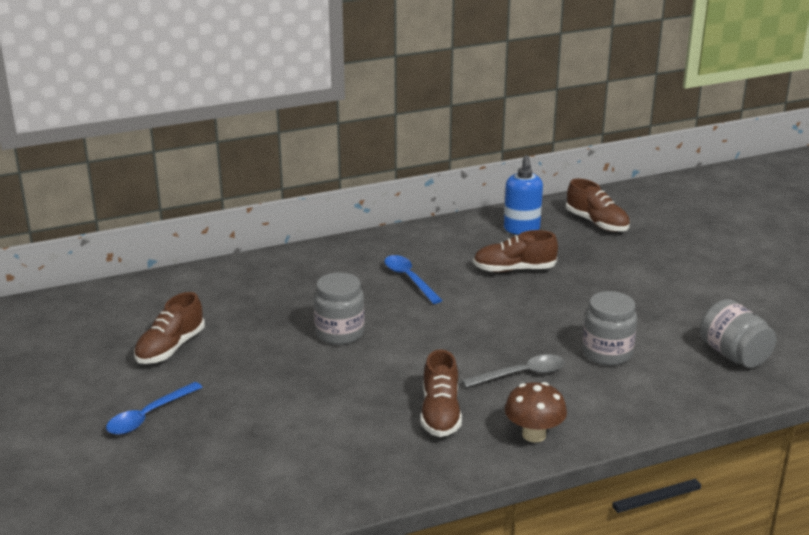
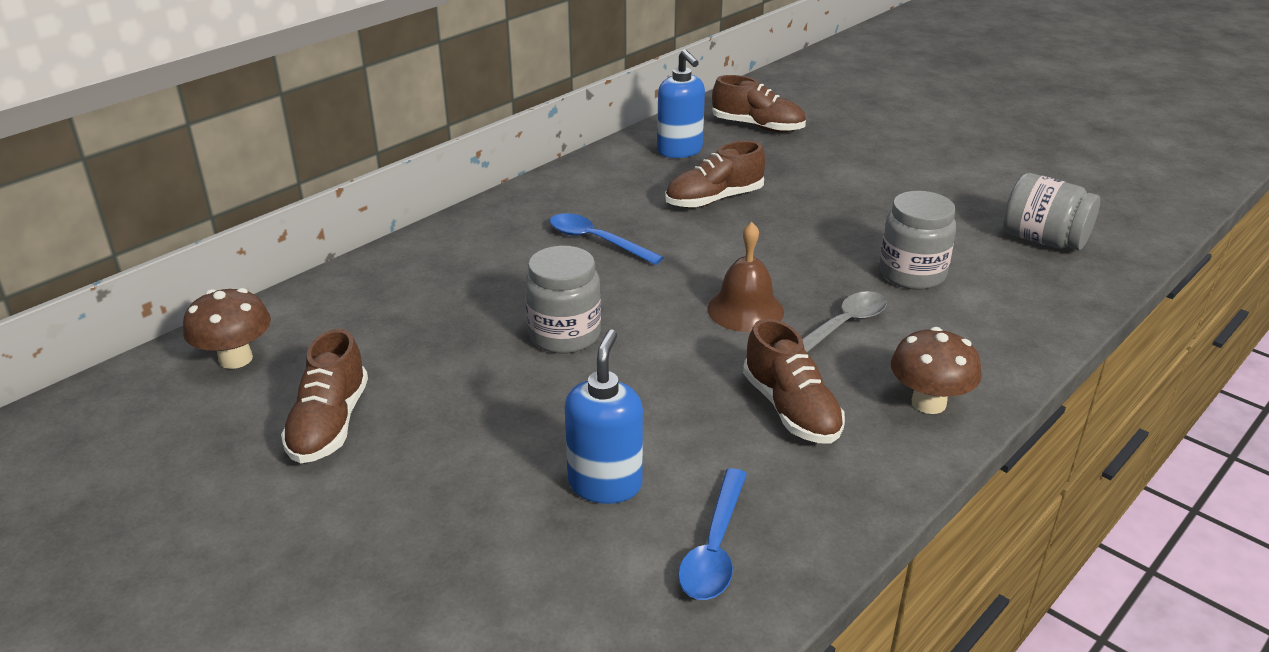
camera: 25 degrees left, 5 degrees up
blue spoon [106,382,202,435] -> blue spoon moved to [678,468,747,600]
none -> brown mushroom [183,288,271,369]
none -> blue soap dispenser [565,330,643,504]
none -> brown bell [707,222,784,332]

